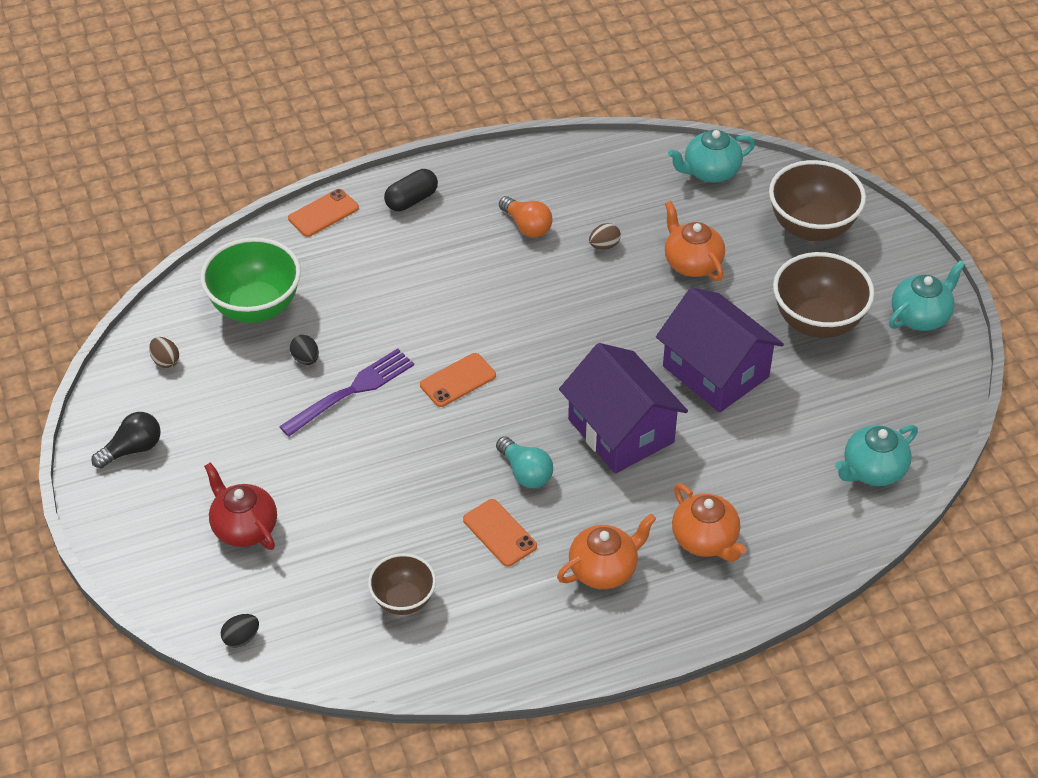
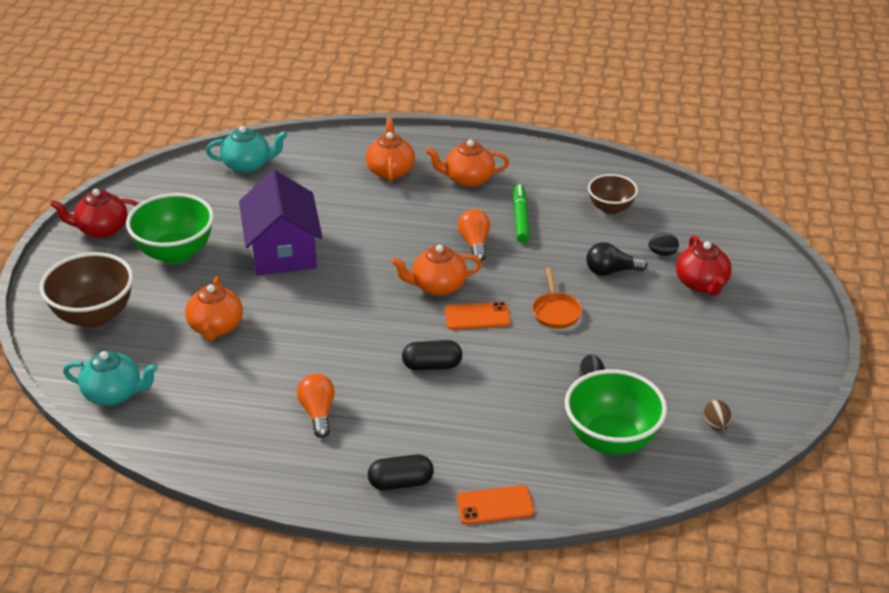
camera: 150 degrees left, 10 degrees down
black light bulb [91,412,161,468] -> black light bulb moved to [586,242,647,276]
black egg [221,614,259,648] -> black egg moved to [648,233,679,256]
purple fork [279,348,414,437] -> none
orange phone [463,499,537,567] -> green marker [513,184,530,243]
turquoise light bulb [496,436,553,488] -> orange light bulb [458,209,490,262]
purple house [559,343,688,473] -> none
brown egg [589,223,621,250] -> none
brown bowl [773,252,875,338] -> green bowl [126,193,214,264]
turquoise teapot [889,260,965,331] -> red teapot [50,189,139,238]
none -> orange teapot [391,245,482,296]
none -> black capsule [402,340,462,370]
none -> orange pan [532,268,582,328]

